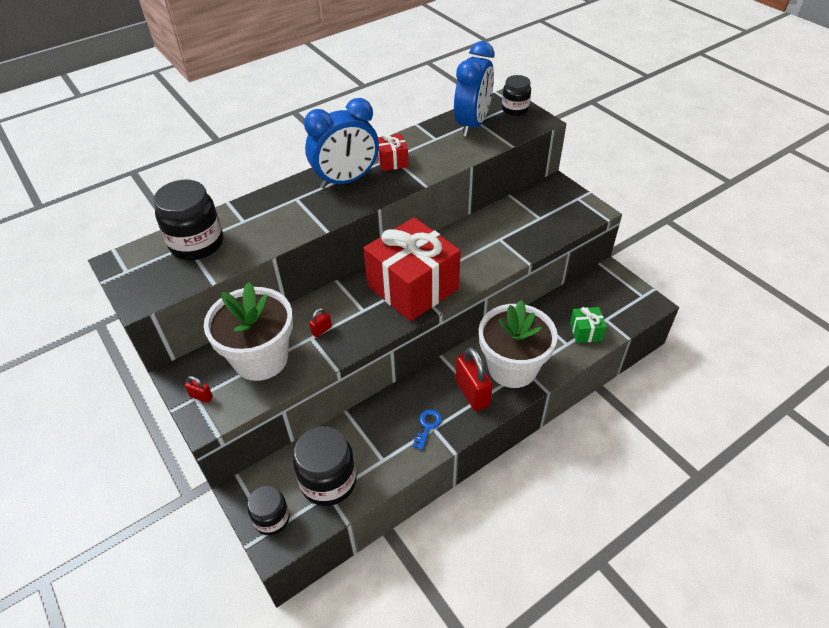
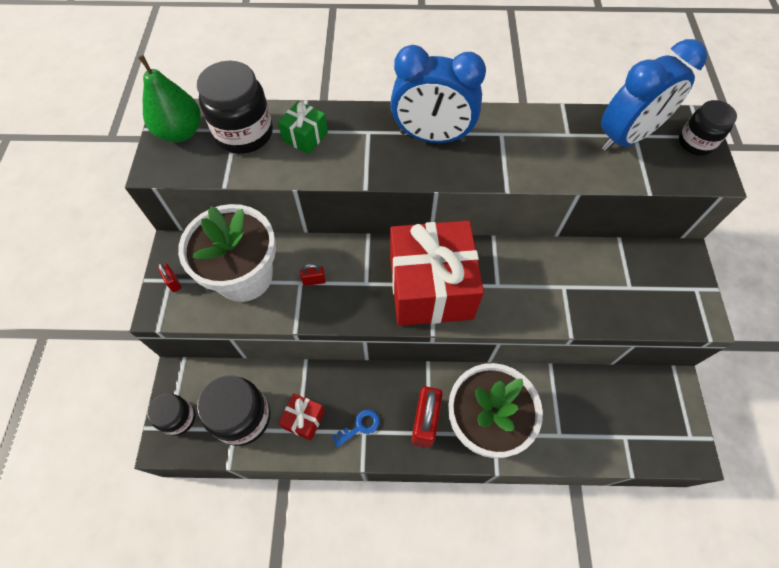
camera: 35 degrees right, 15 degrees up
red gift [377,133,409,171] -> red gift moved to [279,393,325,441]
green gift [570,307,606,343] -> green gift moved to [278,101,328,154]
none -> green pear [138,55,201,142]

